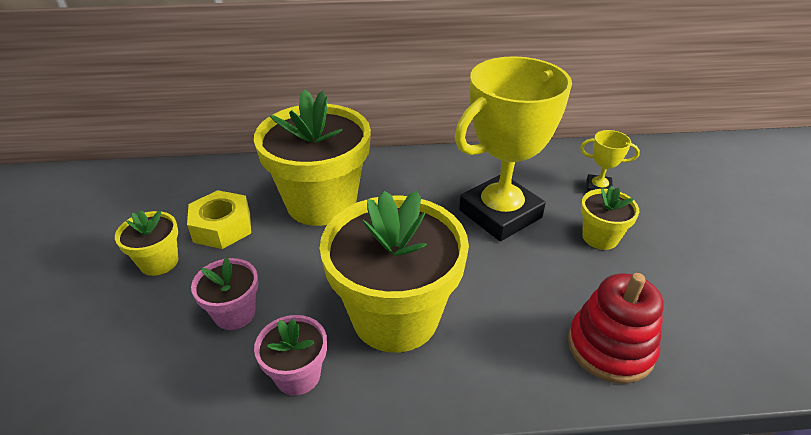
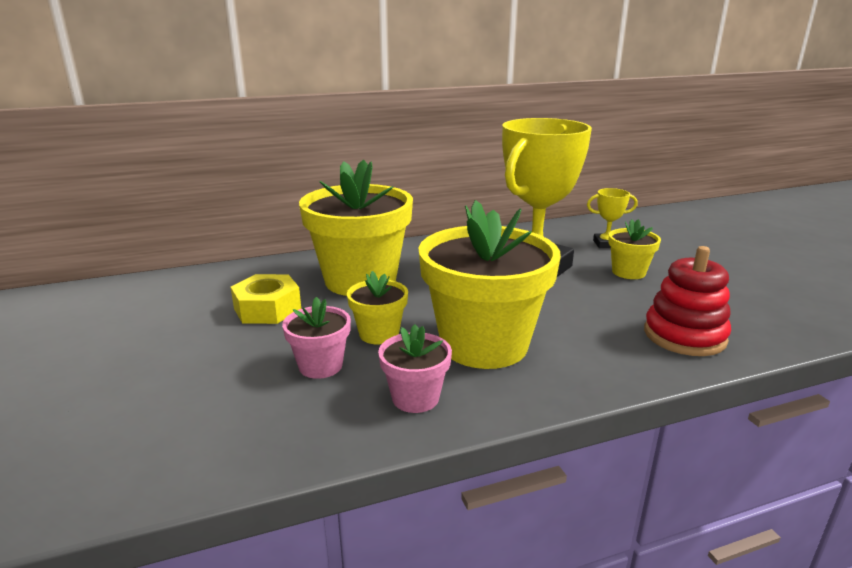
camera: 15 degrees left, 15 degrees down
yellow flower pot [115,210,179,276] -> yellow flower pot moved to [347,271,408,344]

